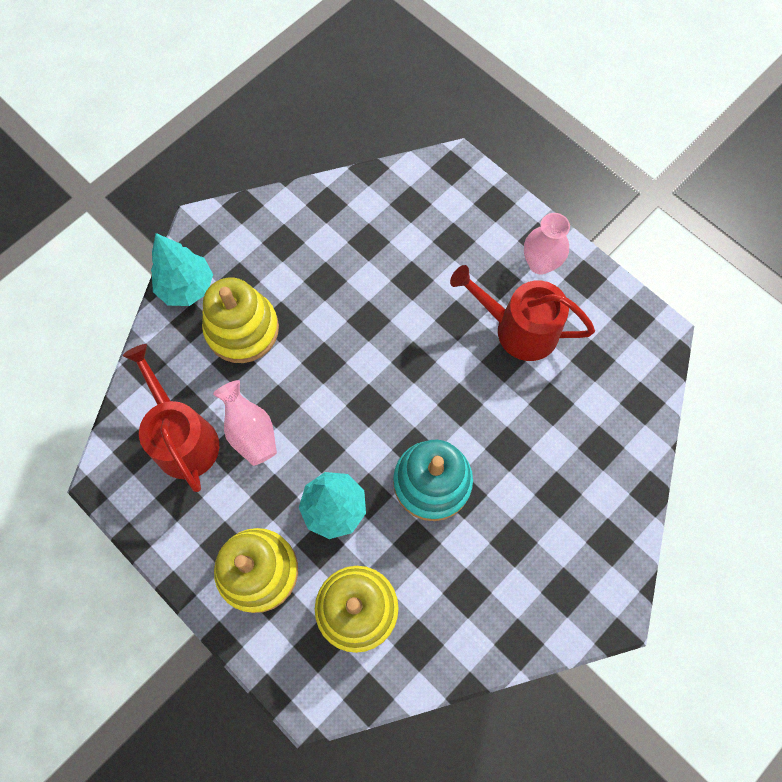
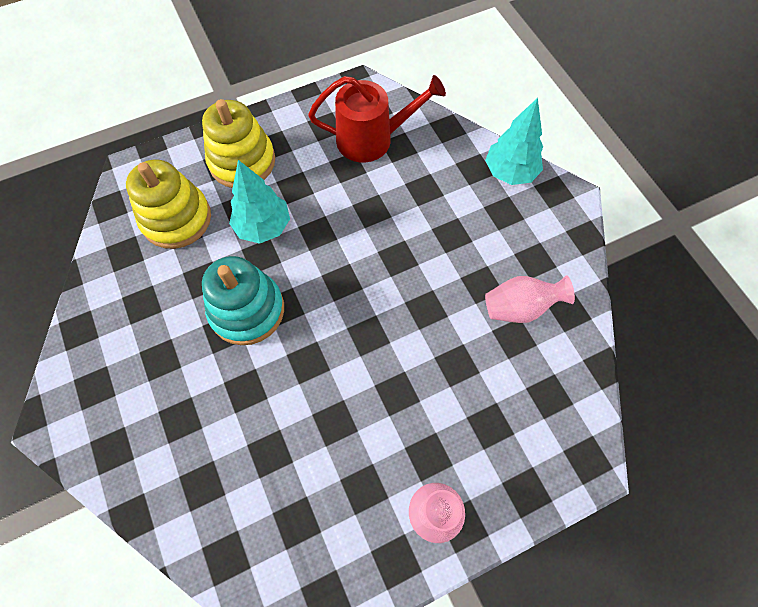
camera: 110 degrees right, 5 degrees down
yellow stacking toy [202,277,279,363] -> none
pink vase [213,380,277,466] -> pink vase moved to [485,275,575,323]
red watering can [450,265,595,361] -> none

